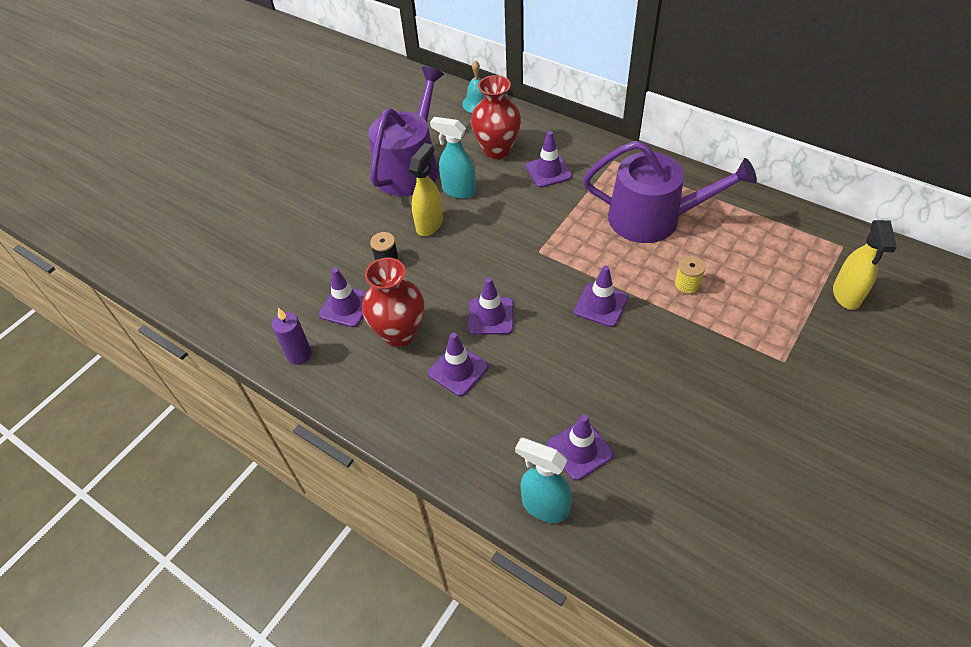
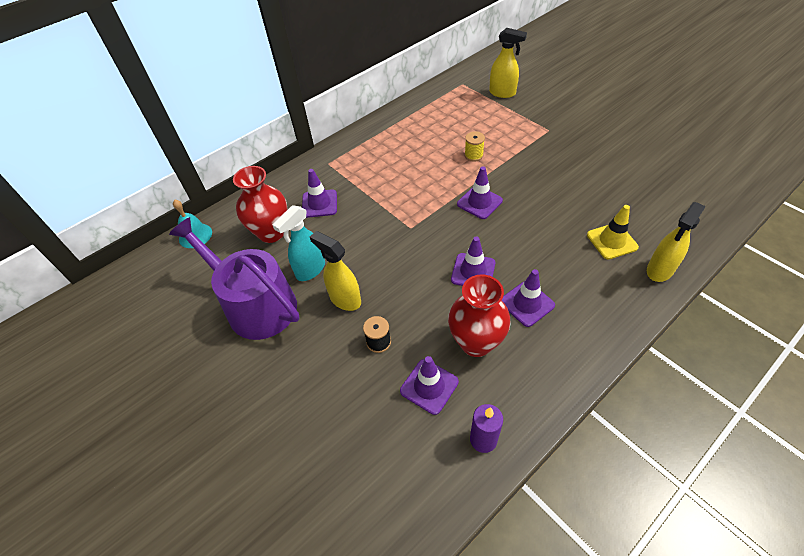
camera: 75 degrees left, 0 degrees up
turquoise spray bottle [515,438,572,523] -> yellow spray bottle [647,202,705,282]
purple traffic cone [547,415,614,481] -> yellow traffic cone [587,205,639,259]
purple watering can [583,141,757,243] -> none

